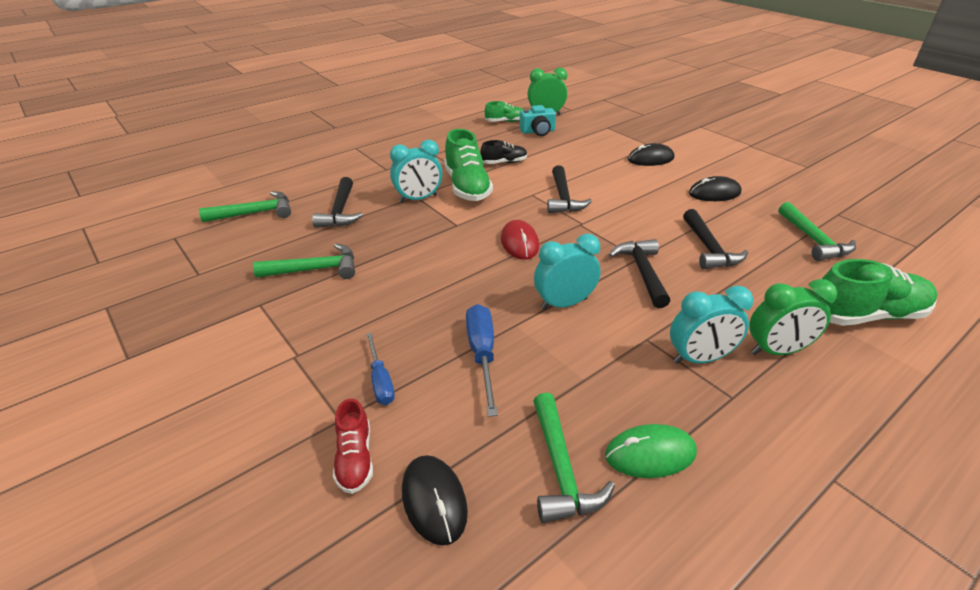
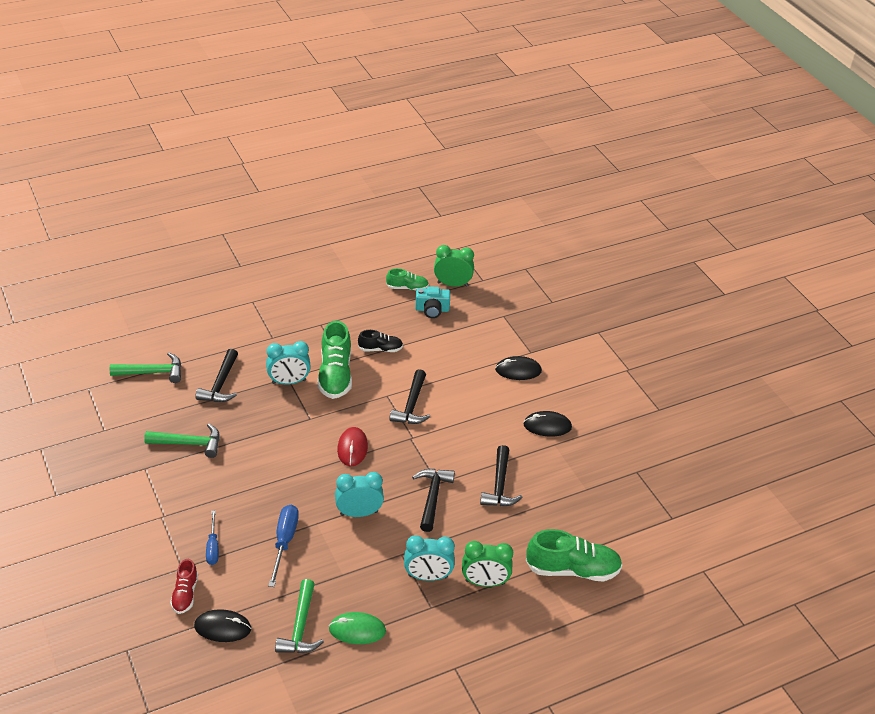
camera: 10 degrees right, 5 degrees up
black mouse [402,455,468,545] -> black mouse turned 75 degrees counterclockwise [194,609,251,642]
green hammer [778,202,856,261] -> none

